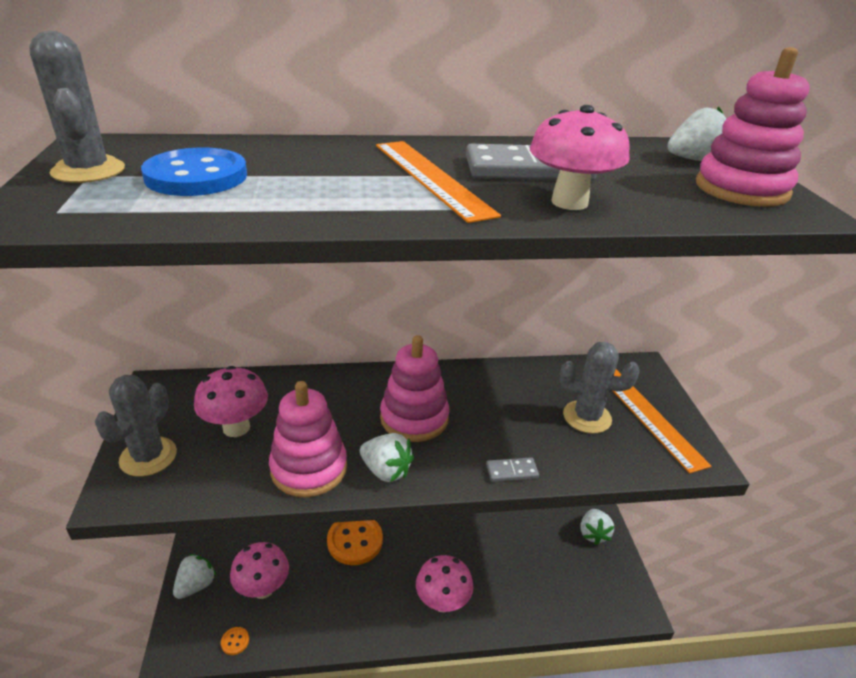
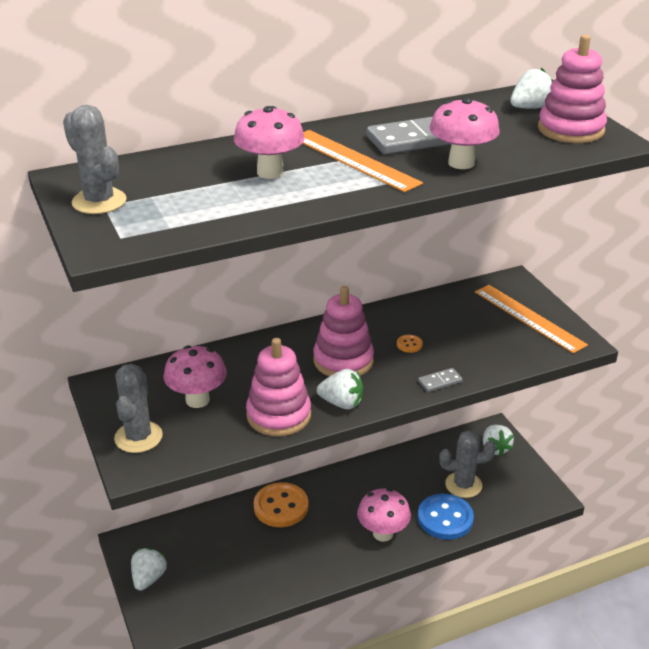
camera: 15 degrees left, 0 degrees up
blue button [141,147,247,196] -> blue button moved to [418,494,474,540]
orange button [221,627,249,655] -> orange button moved to [397,335,423,353]
pink mushroom [230,542,289,599] -> pink mushroom moved to [234,106,305,179]
grey cactus [560,342,639,434] -> grey cactus moved to [439,430,496,498]

